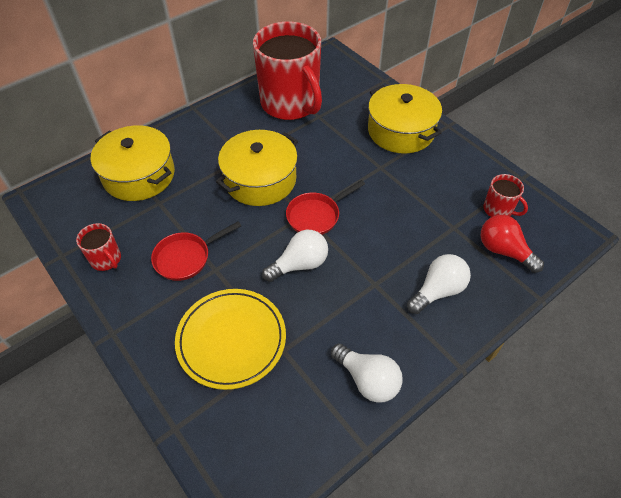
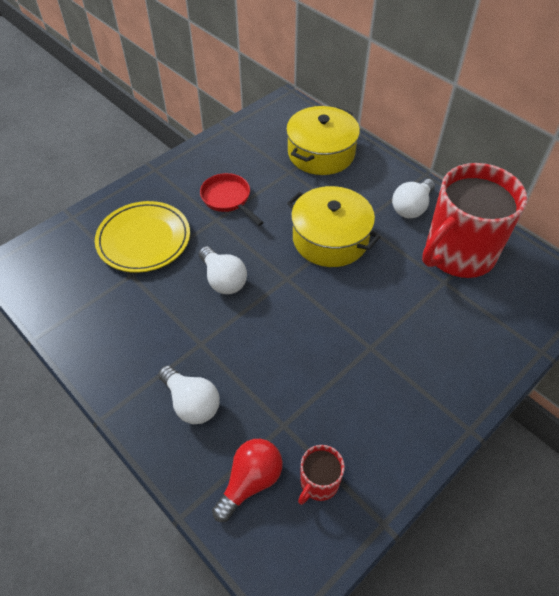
camera: 85 degrees right, 0 degrees up
red mug [76,223,121,271] -> none
red pan [286,180,365,235] -> none
white light bulb [331,343,403,403] -> white light bulb moved to [392,179,435,218]
yellow pot [368,84,442,154] -> none

